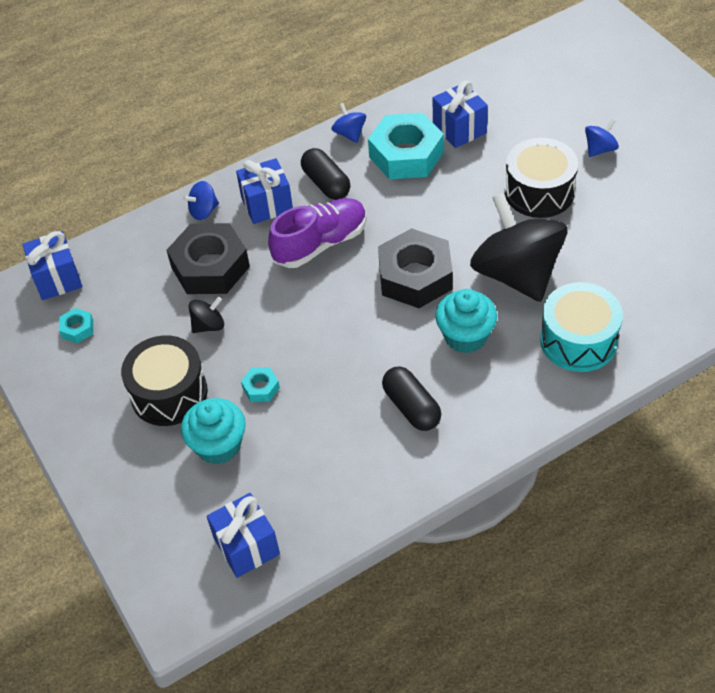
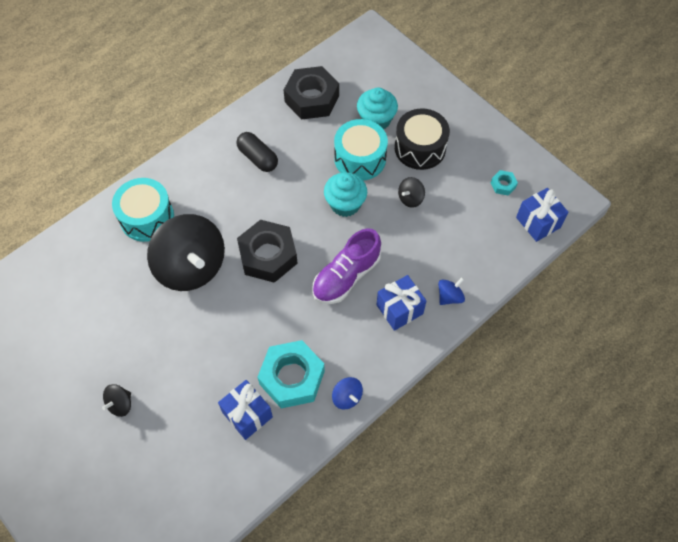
camera: 165 degrees right, 10 degrees up
black nut [166,223,250,294] -> black nut moved to [284,66,339,120]
blue gift [207,493,280,578] -> none
turquoise nut [241,368,280,402] -> turquoise drum [334,119,388,181]
black capsule [301,148,350,200] -> none
turquoise cupcake [435,289,497,353] -> turquoise cupcake moved to [324,172,367,217]
black drum [505,138,578,218] -> none
blue spinning top [585,119,619,157] -> black spinning top [102,384,131,417]

